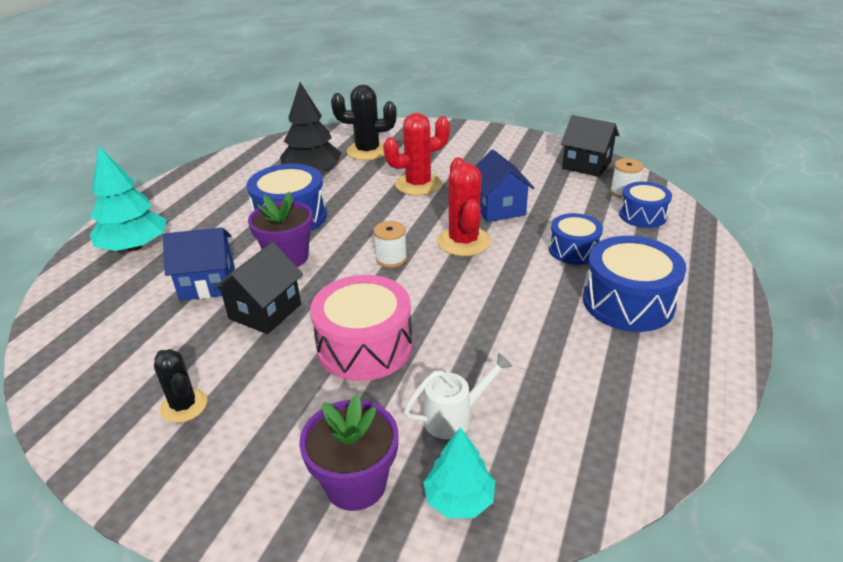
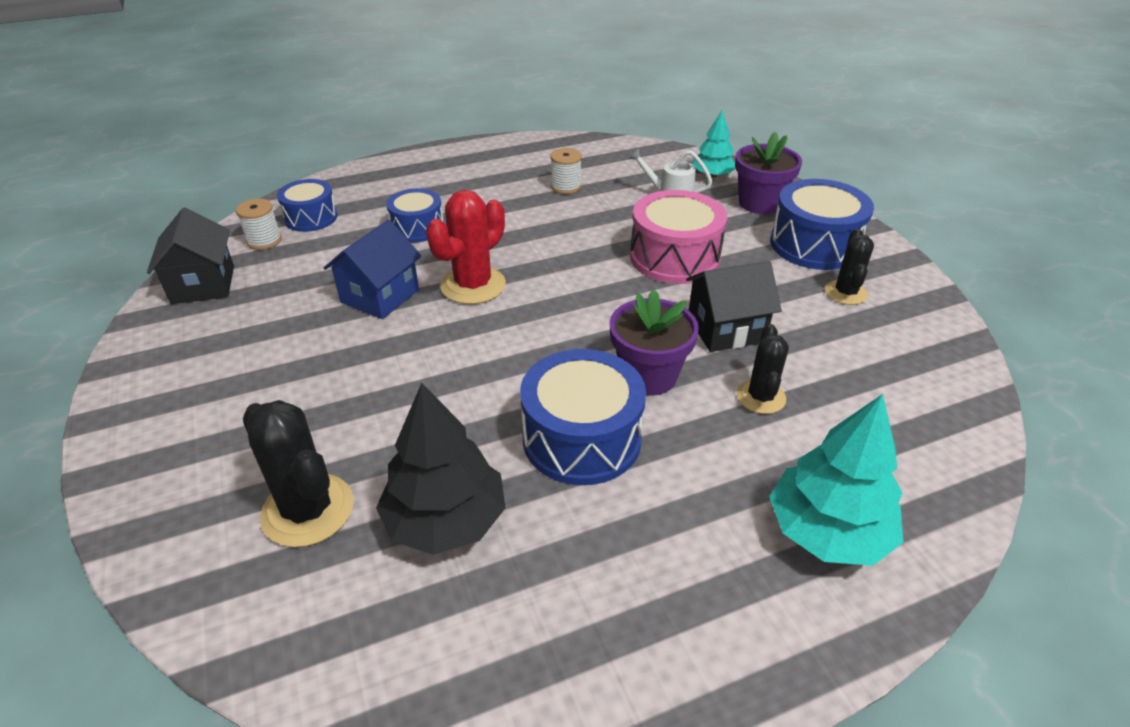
camera: 135 degrees left, 5 degrees up
blue house [163,228,235,301] -> black cactus [737,324,789,414]
white spool [374,221,407,268] -> white spool moved to [550,148,582,194]
red cactus [383,113,450,196] -> none
blue drum [583,236,686,332] -> blue drum moved to [770,179,874,270]

